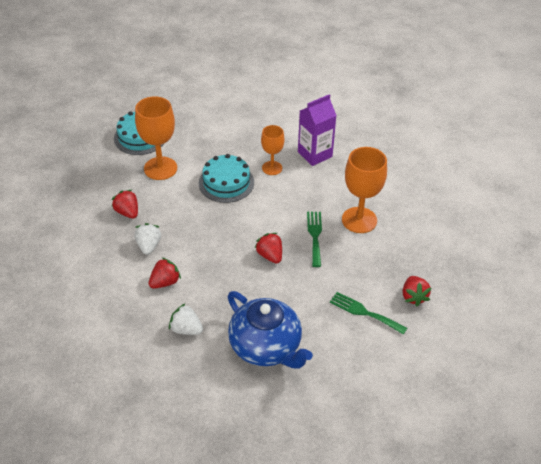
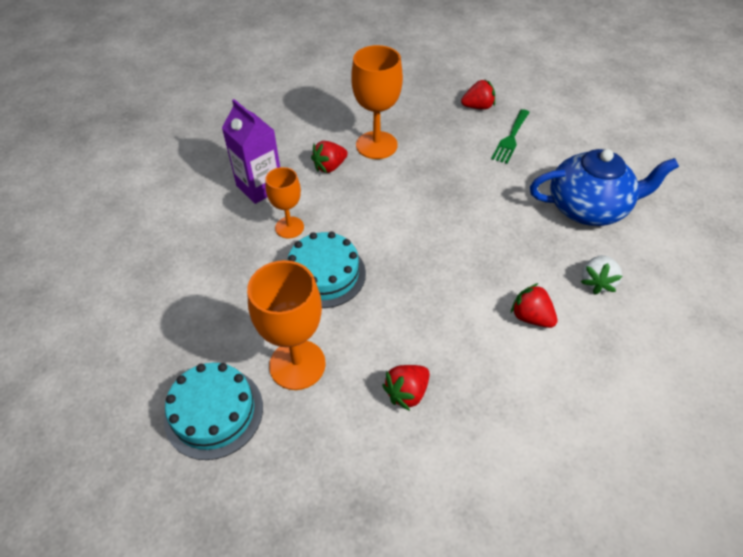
camera: 95 degrees left, 5 degrees up
white strawberry [134,223,161,255] -> none
blue teapot [228,291,313,369] -> blue teapot turned 45 degrees clockwise [530,149,679,226]
red strawberry [255,233,282,264] -> red strawberry moved to [311,141,348,173]
green fork [307,212,322,267] -> none

